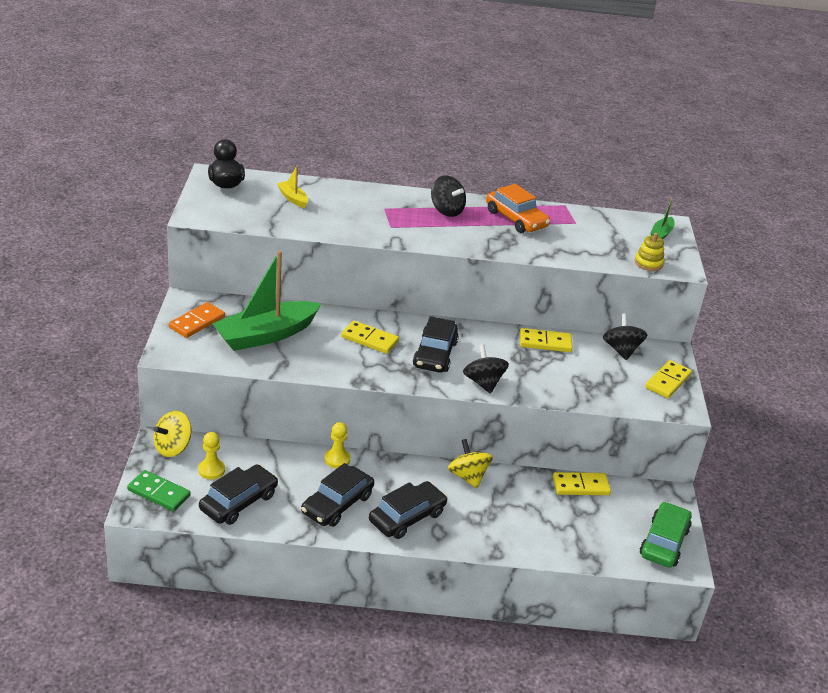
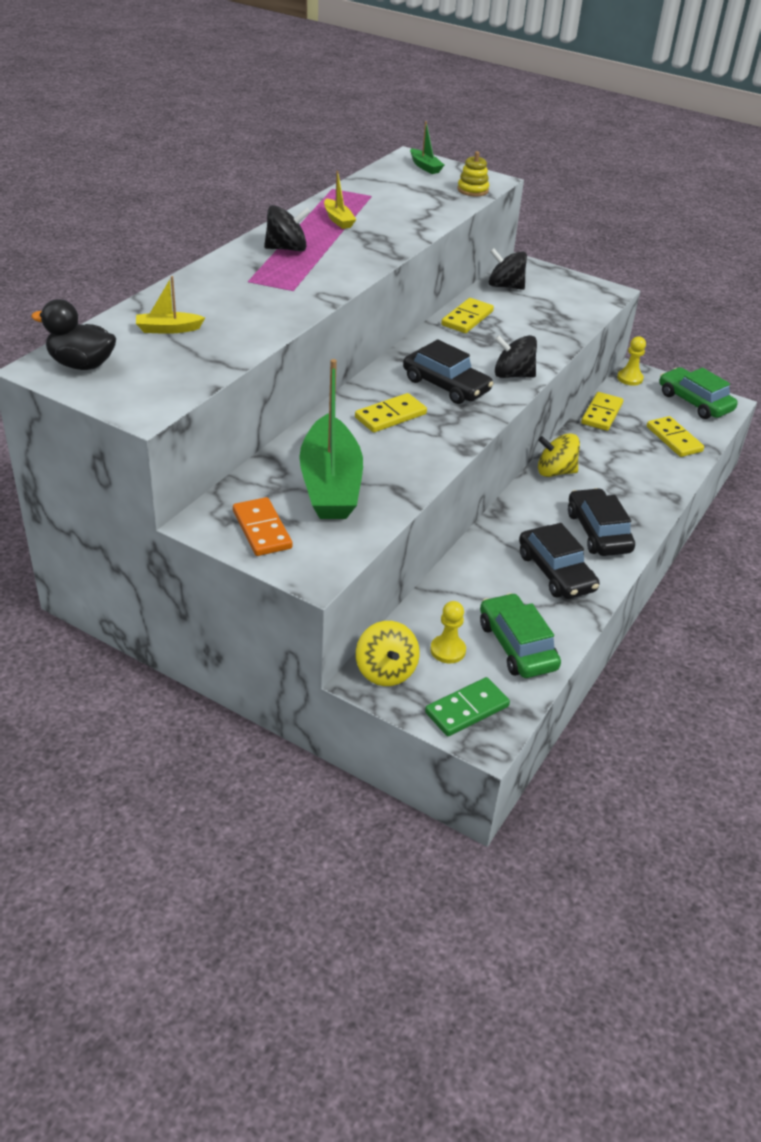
camera: 60 degrees left, 5 degrees up
black car [199,464,278,525] -> green car [480,593,561,678]
yellow pawn [324,422,350,468] -> yellow pawn moved to [617,336,646,386]
orange car [486,184,550,233] -> yellow boat [324,171,356,229]
yellow domino [645,360,692,398] -> yellow domino moved to [647,416,704,457]

